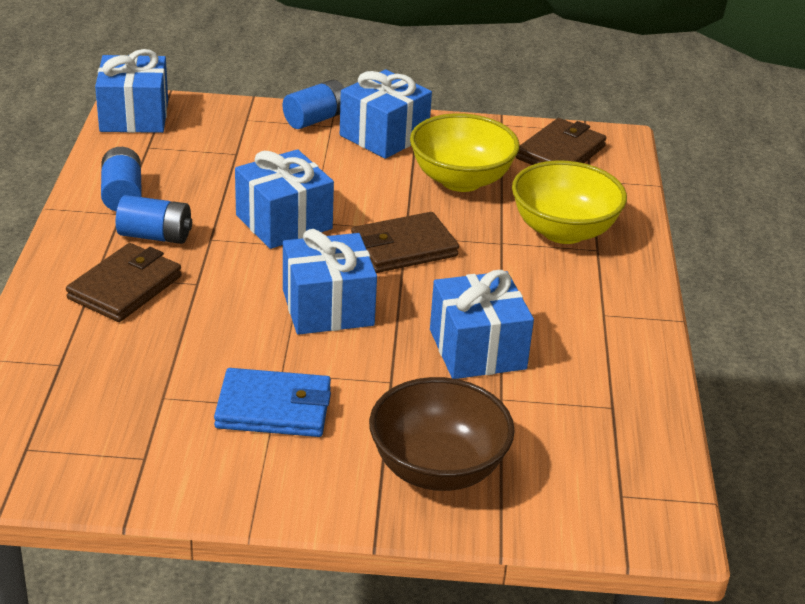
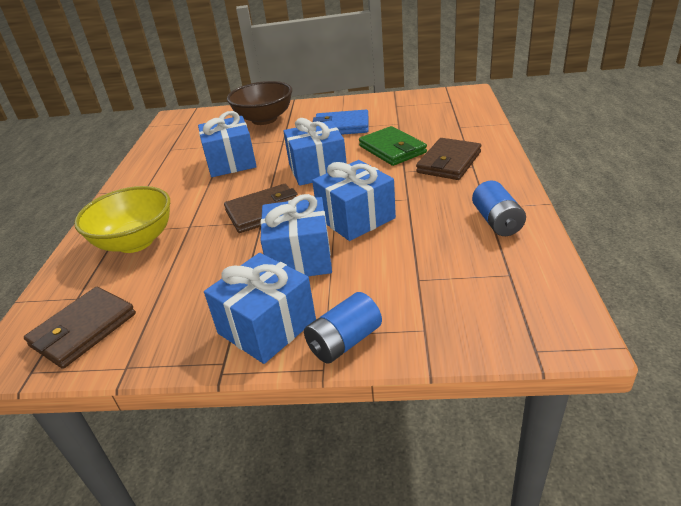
camera: 175 degrees left, 0 degrees up
blue gift [95,49,168,133] -> blue gift moved to [260,194,332,276]
blue battery [116,195,192,244] -> none
yellow bowl [410,113,520,192] -> none
none -> green wallet [359,126,427,166]

